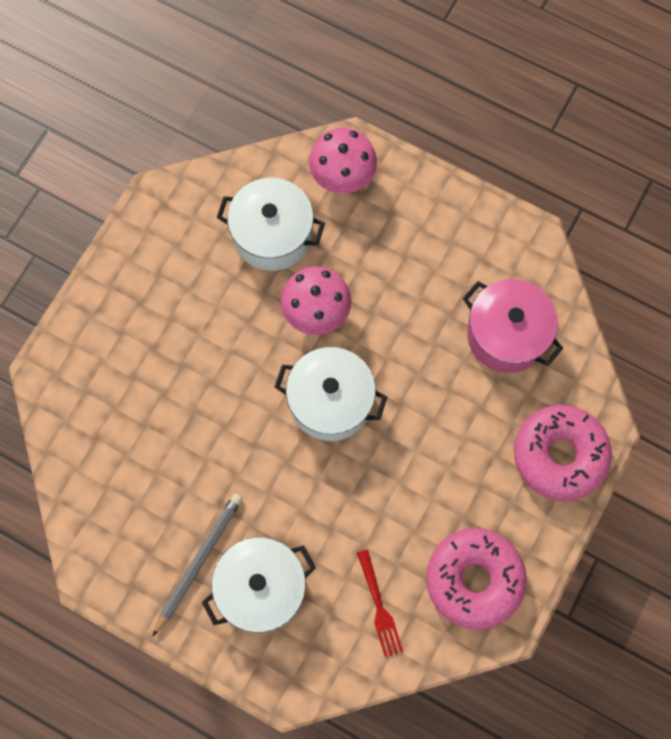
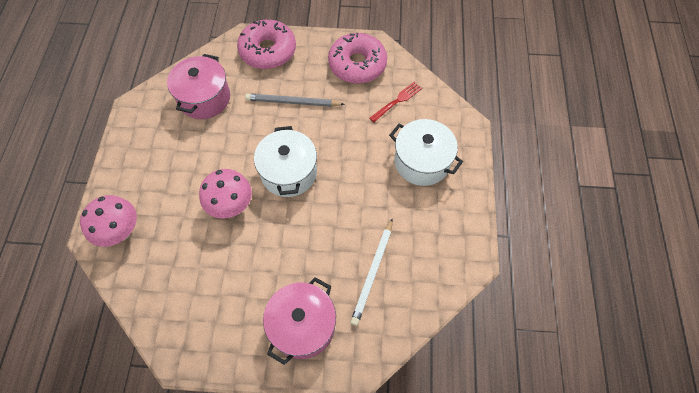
camera: 115 degrees left, 10 degrees down
grey pencil [152,493,243,637] -> grey pencil moved to [245,93,344,107]
white pot [217,178,325,271] -> none
none -> pink pot [263,277,336,365]
none -> white pencil [350,218,393,326]

